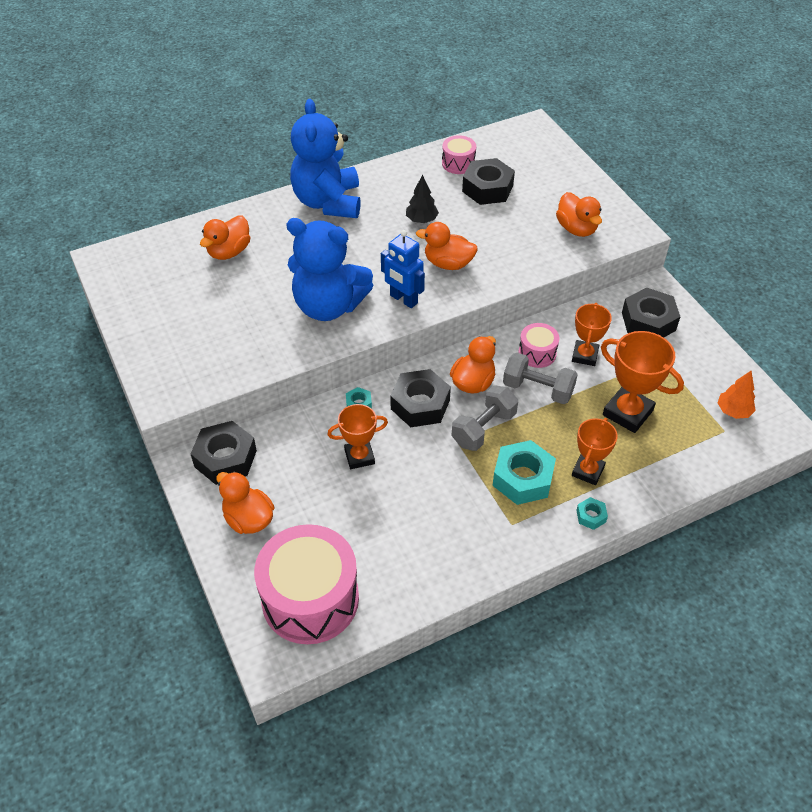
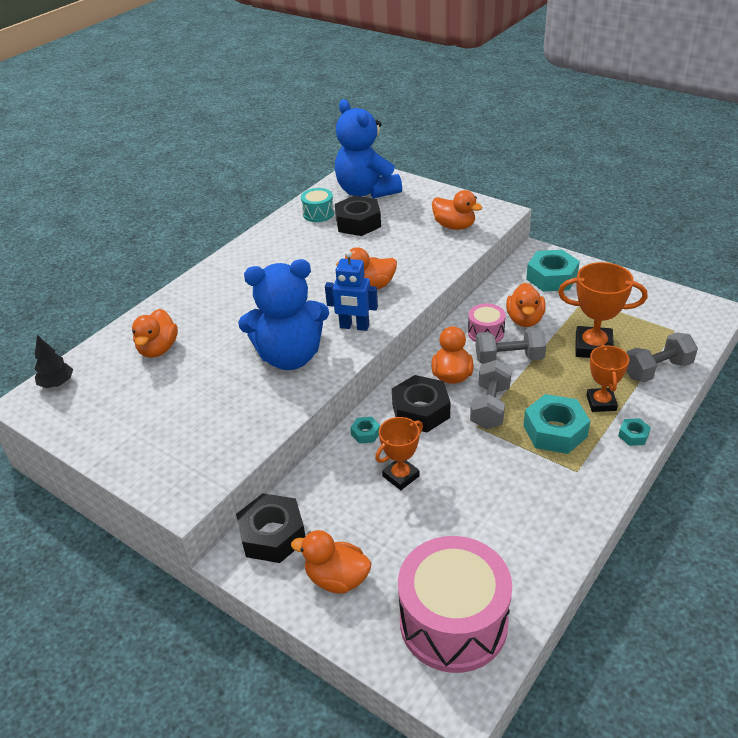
camera: 25 degrees left, 10 degrees down
blue teddy bear [290,99,361,218] -> blue teddy bear moved to [335,99,402,198]
black tree [406,175,439,223] -> black tree moved to [35,335,73,388]
pink drum [442,135,476,174] -> turquoise drum [301,188,334,222]
orange trophy [572,303,612,366] -> orange duck [506,283,546,327]
black nut [622,287,680,338] -> turquoise nut [526,250,580,292]
orange tree [718,371,756,419] -> none
none -> grey dumbbell [626,332,698,382]

